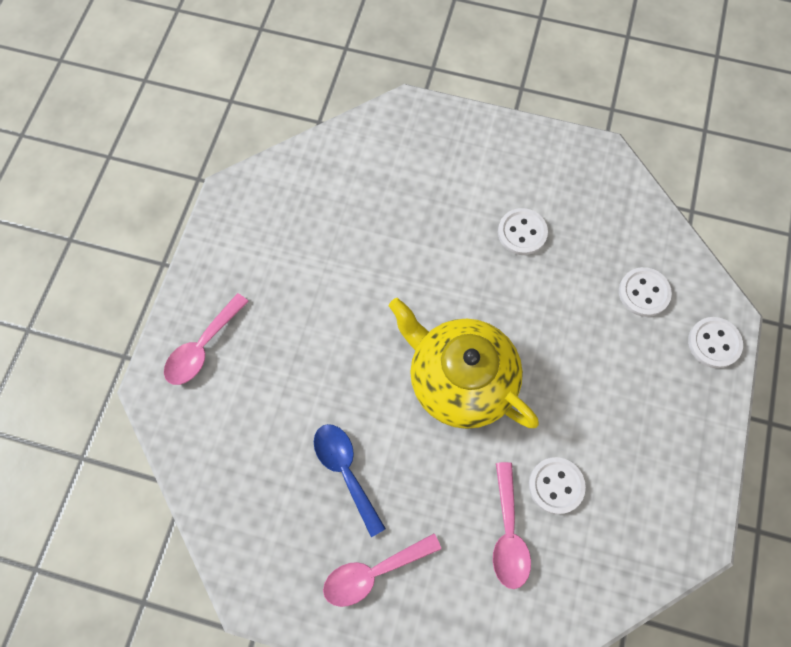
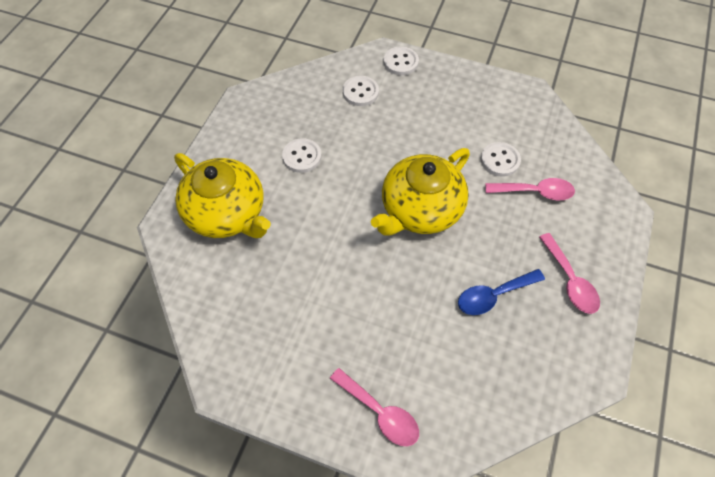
camera: 85 degrees left, 10 degrees down
none -> yellow teapot [174,153,271,238]

